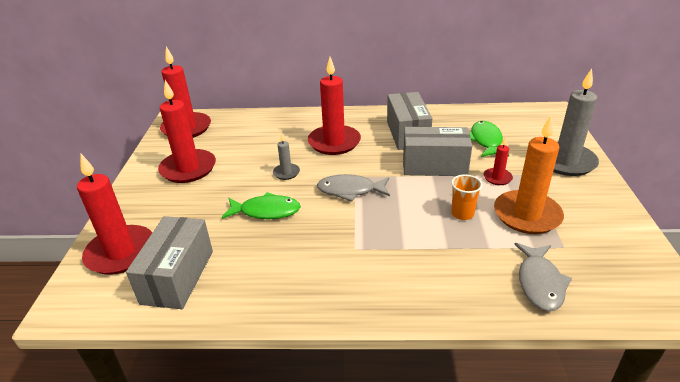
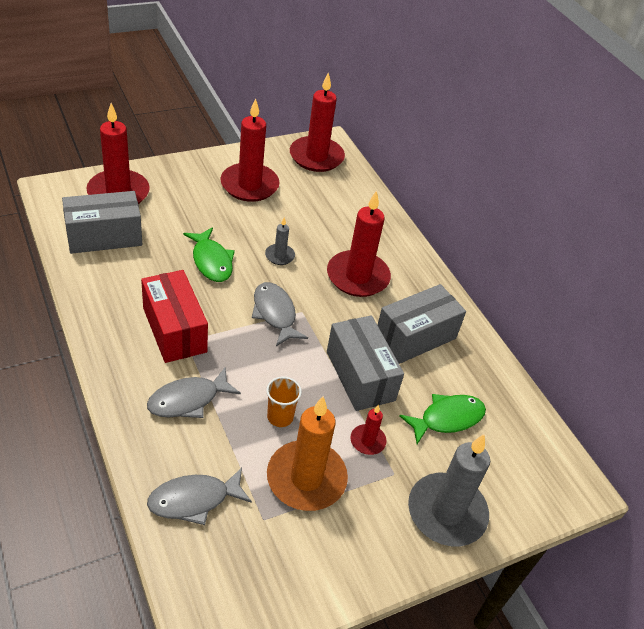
camera: 55 degrees right, 10 degrees up
none -> red box [141,270,208,363]
none -> grey fish [147,367,241,418]

